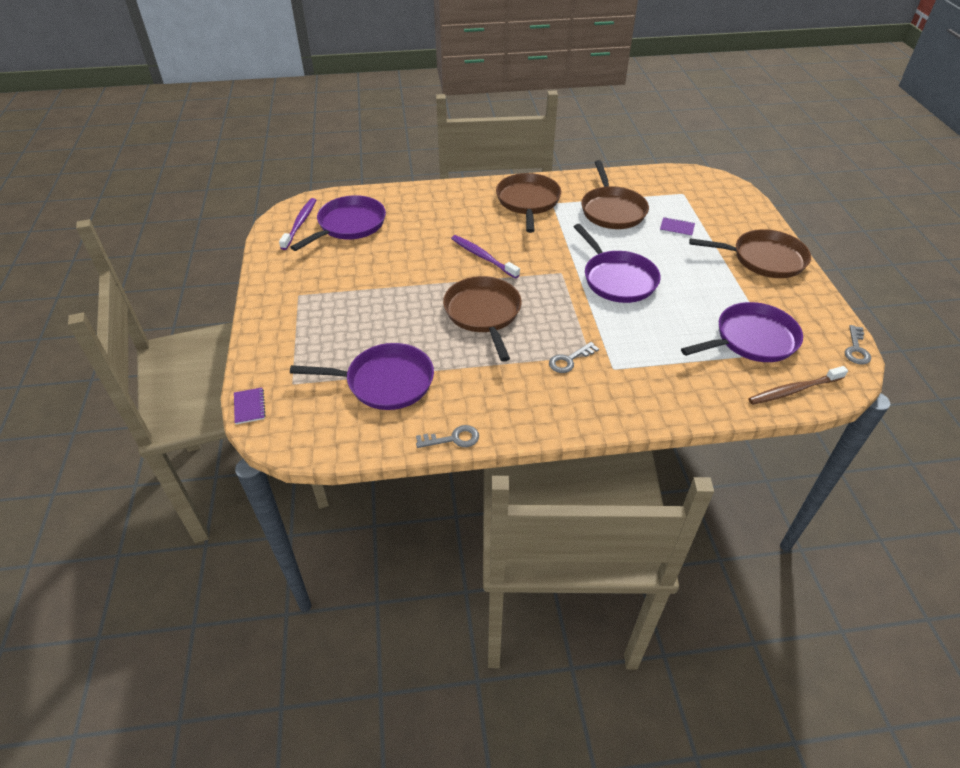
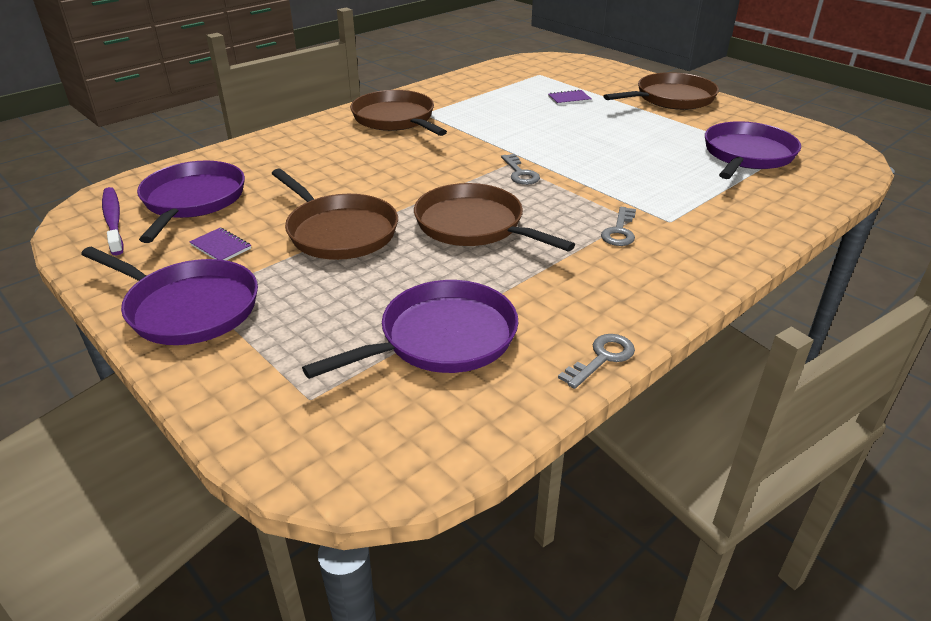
camera: 35 degrees left, 10 degrees down
purple notebook [234,388,266,424] -> purple notebook moved to [189,228,251,260]
purple toothbrush [451,235,520,279] -> none
purple pan [574,224,661,303] -> purple pan moved to [81,247,258,345]
brown pan [581,160,649,229] -> brown pan moved to [271,169,398,260]
brown toothbrush [748,366,848,405] -> none
grey key [845,325,871,365] -> grey key moved to [501,154,540,185]

